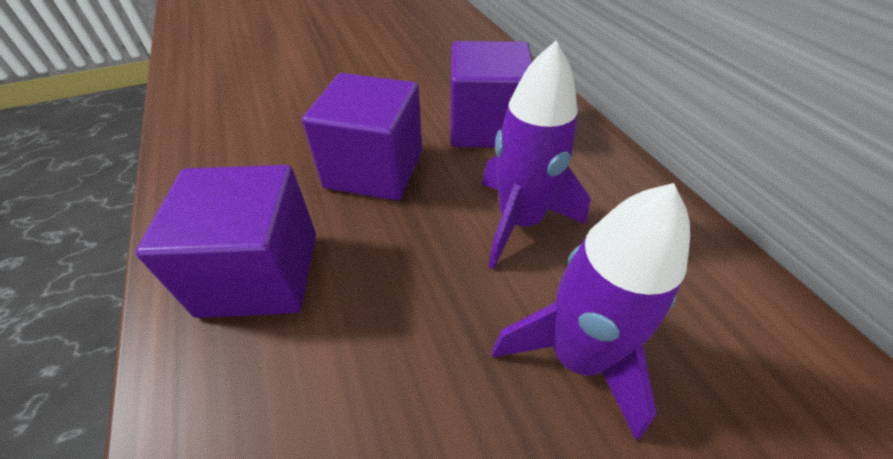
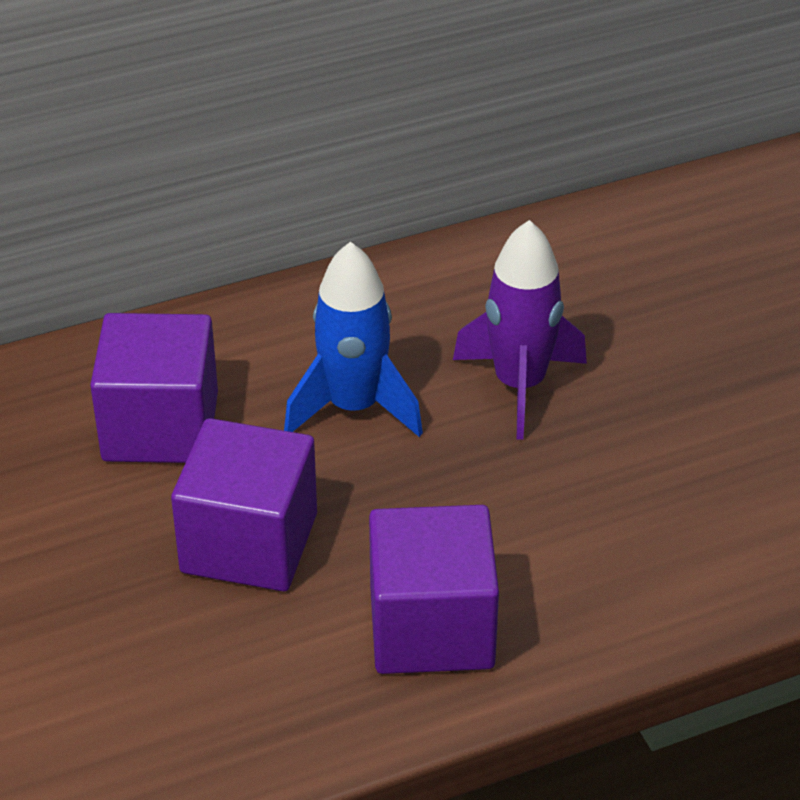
camera: 90 degrees left, 5 degrees down
purple rocket [482,41,591,269] -> blue rocket [284,242,423,437]

